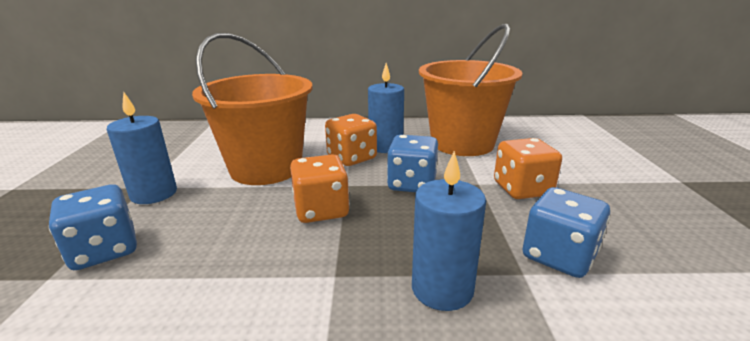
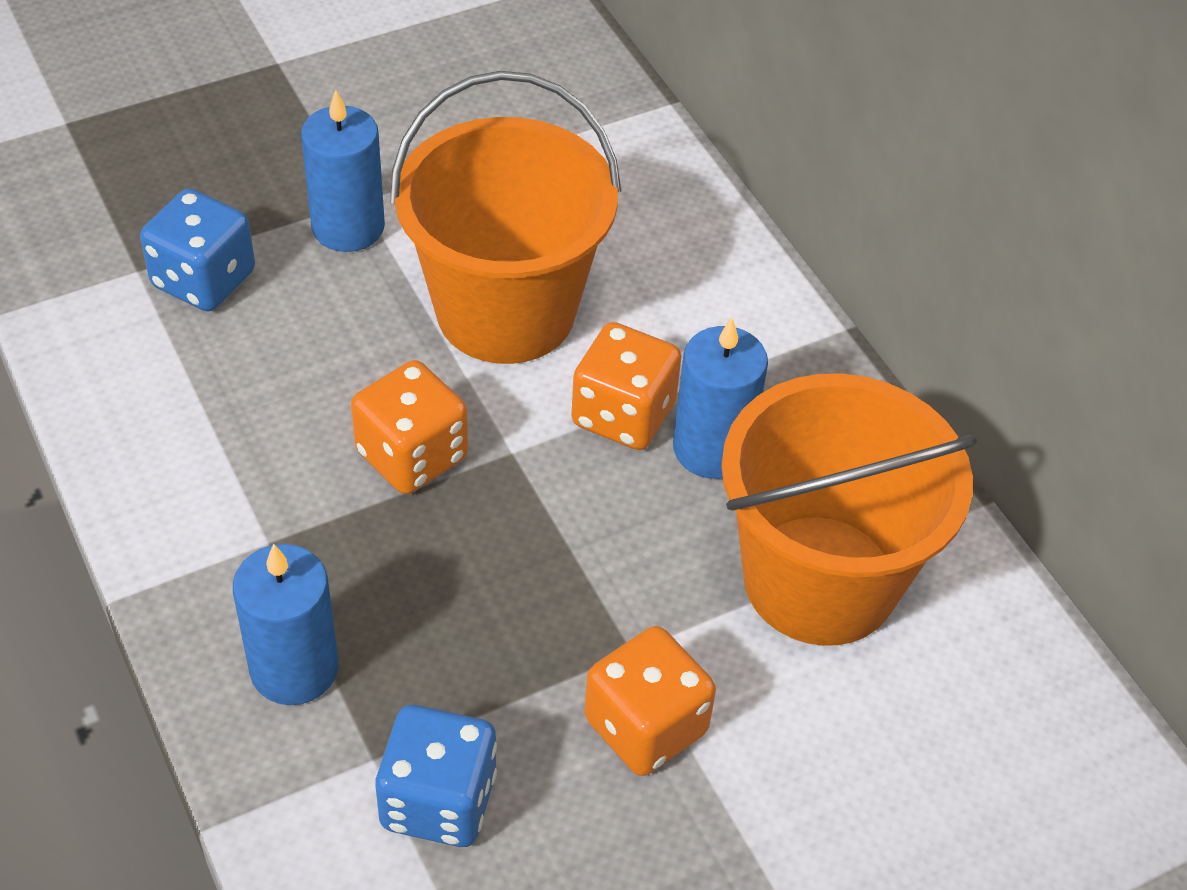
camera: 60 degrees right, 25 degrees up
blue dice [387,135,438,192] -> none

